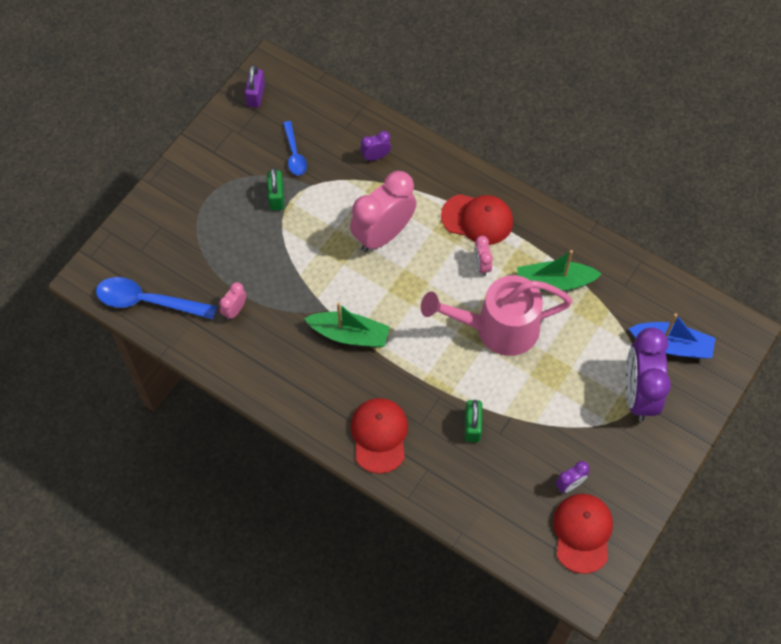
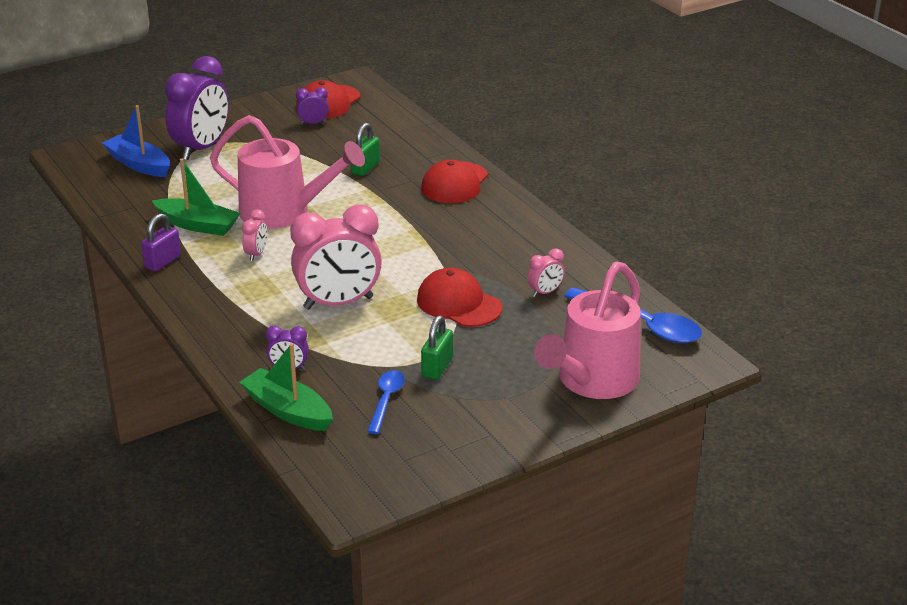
camera: 155 degrees left, 30 degrees down
purple padlock [245,65,265,108] -> purple padlock moved to [141,213,181,272]
green boat [304,302,390,347] -> green boat moved to [239,343,333,431]
red cap [441,194,513,245] -> red cap moved to [417,268,502,327]
none -> pink watering can [534,262,641,399]

